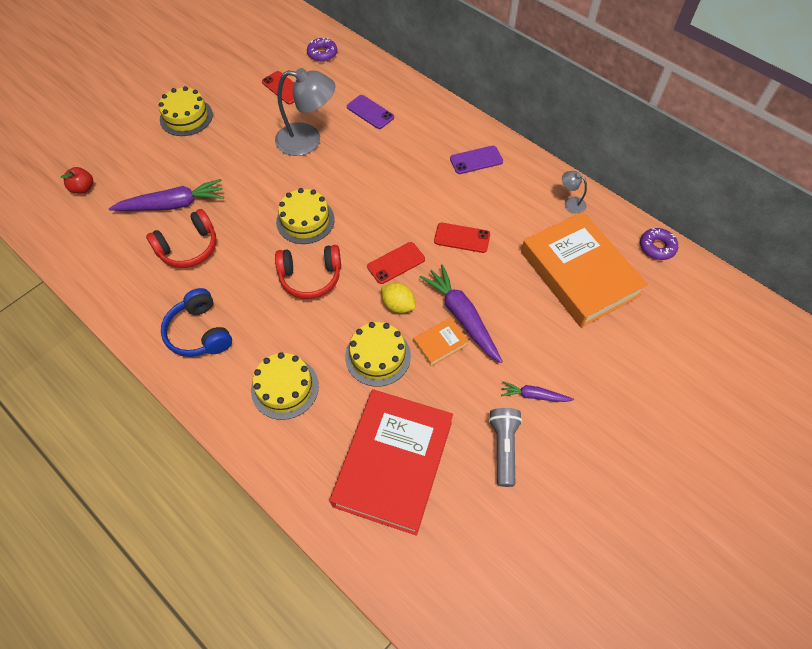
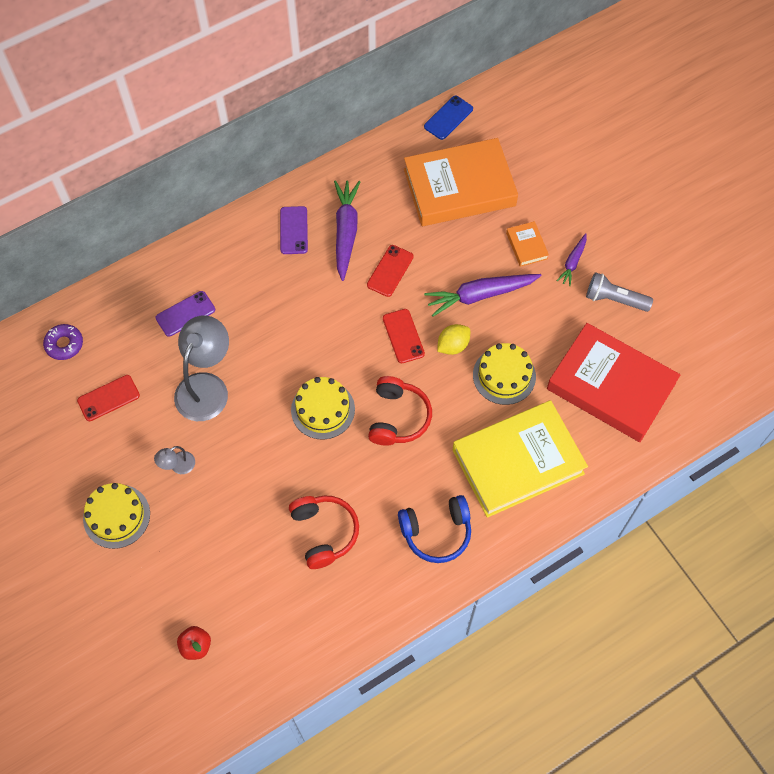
camera: 75 degrees left, 5 degrees up
purple carrot [109,179,224,211] -> purple carrot moved to [334,180,360,281]
yellow cake [251,352,319,420] -> yellow book [453,400,588,518]
orange book [413,318,469,366] -> orange book moved to [506,221,549,267]
grey lamp [562,171,587,214] -> grey lamp moved to [154,446,195,474]
purple donut [640,228,678,260] -> blue phone [424,96,473,140]

